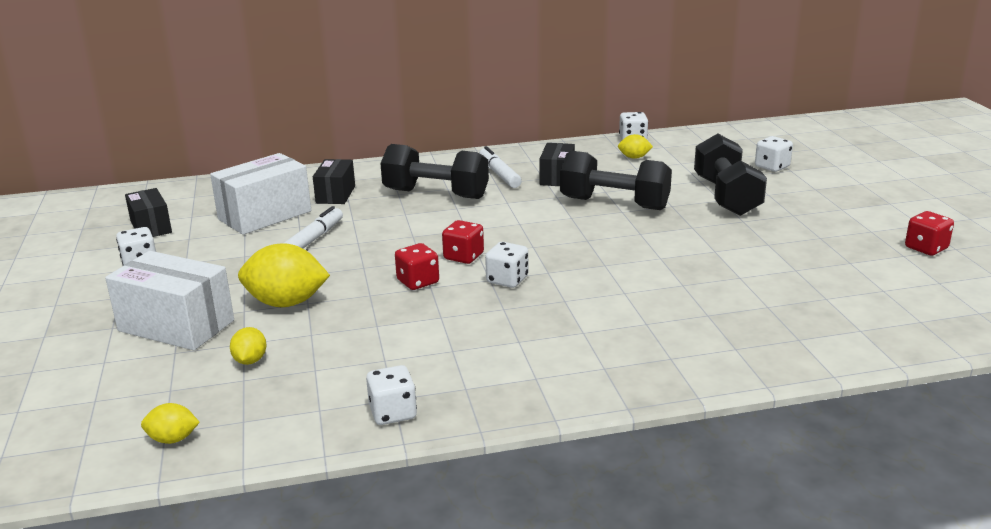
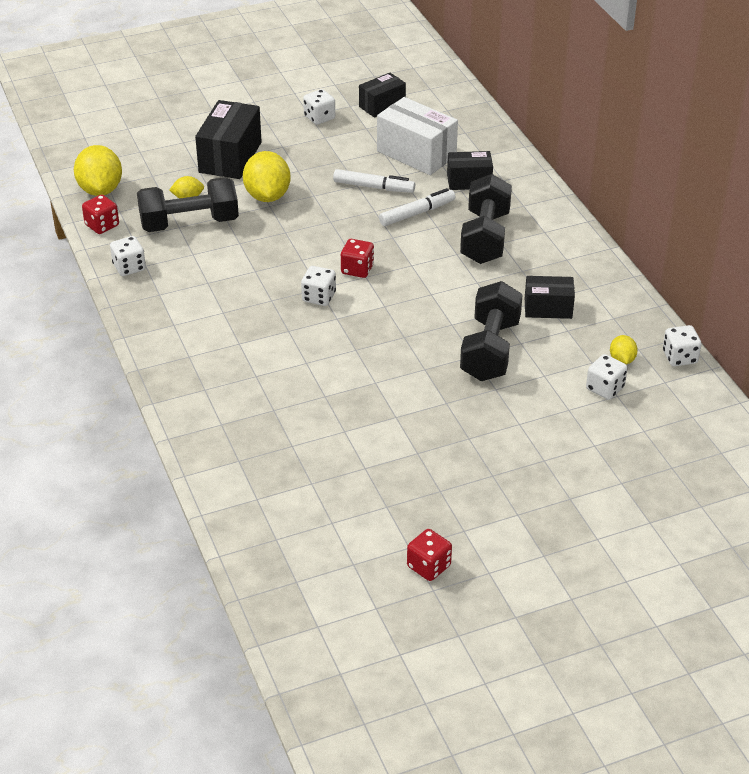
camera: 80 degrees right, 15 degrees up
white box [105,251,234,350] -> black box [195,100,262,179]
yellow lemon [141,403,200,444] -> yellow lemon [74,145,122,196], size x1.97
red dice [395,243,439,290] -> red dice moved to [82,195,119,234]
white marker [479,146,522,188] -> white marker moved to [379,188,455,226]
black dumbbell [694,133,767,216] -> black dumbbell moved to [137,177,239,232]
white dice [755,136,793,172] -> white dice moved to [586,354,627,400]

